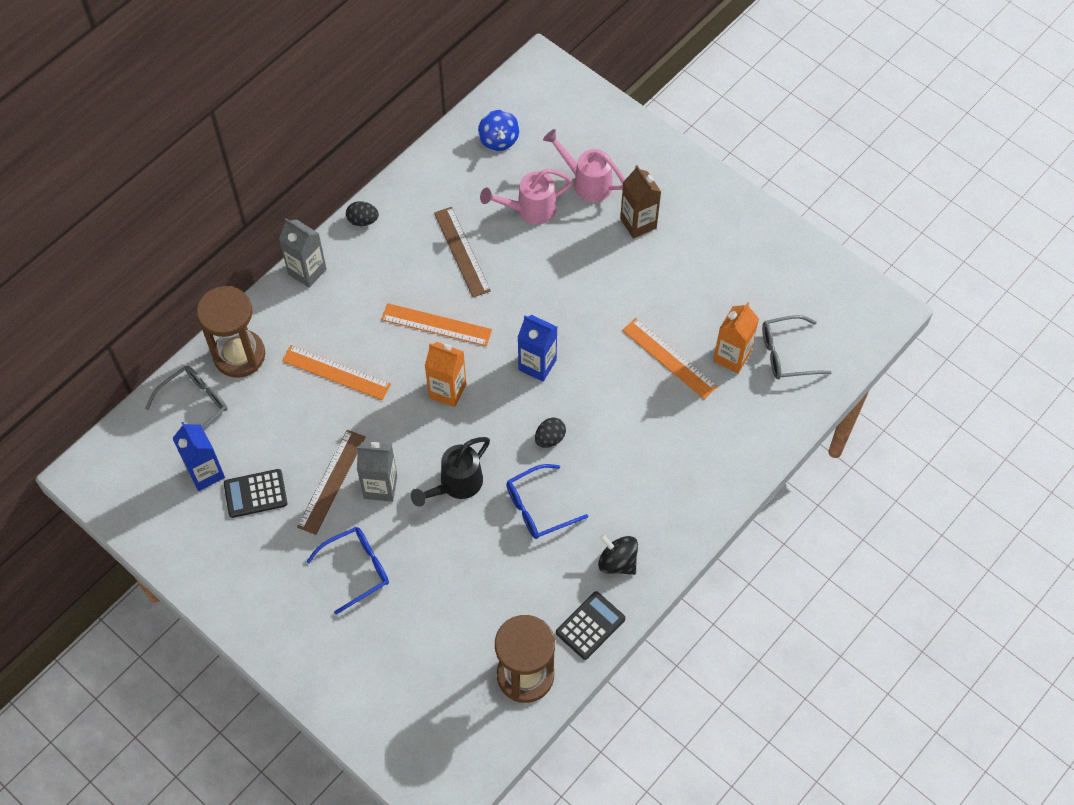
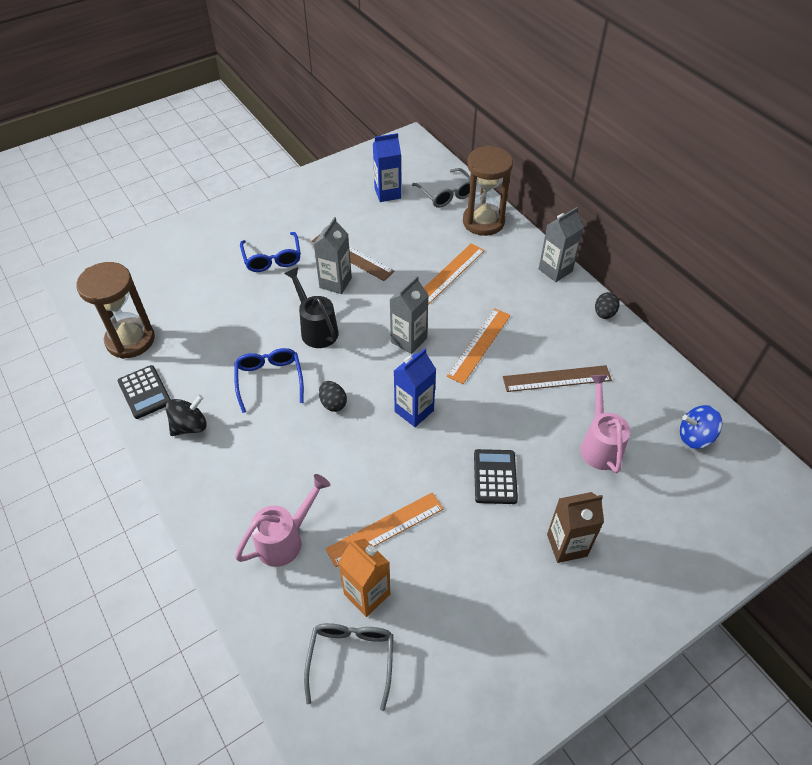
camera: 105 degrees right, 10 degrees down
black calculator [224,469,287,518] -> black calculator moved to [474,449,518,504]
orange carton [425,342,466,407] -> grey carton [389,276,429,354]
pink watering can [543,129,625,202] -> pink watering can moved to [235,474,330,567]

